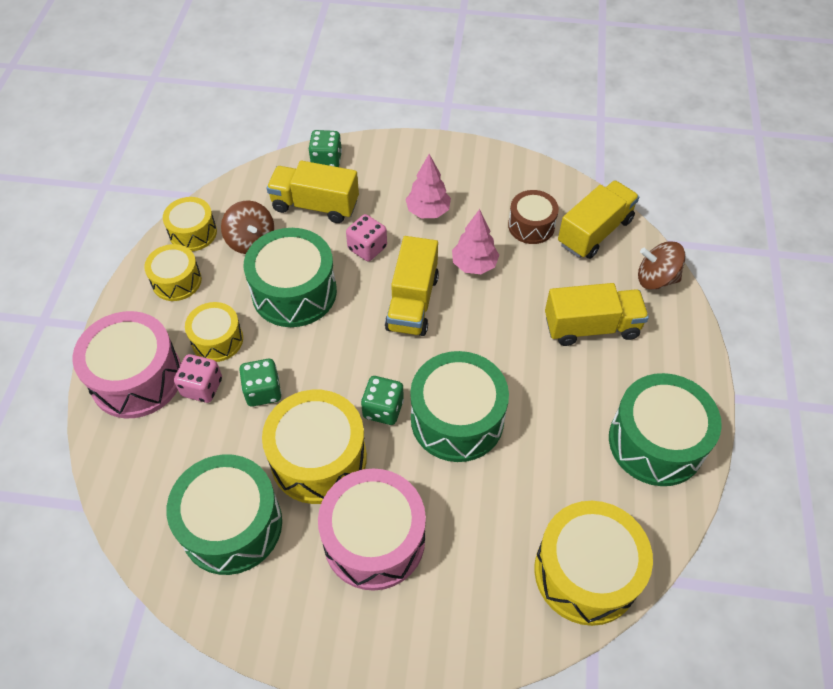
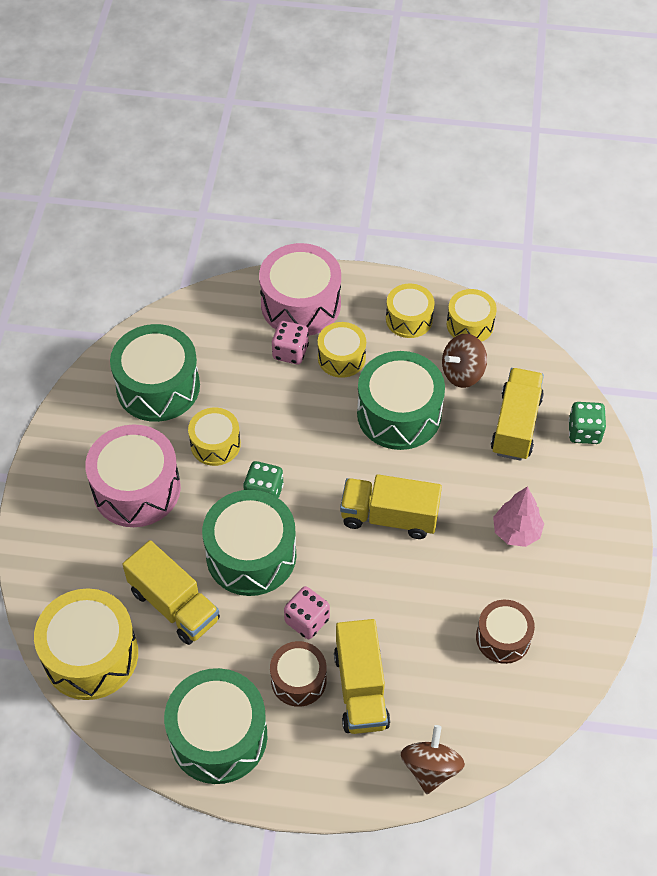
camera: 90 degrees right, 0 degrees up
green dice [239,359,282,407] -> none
yellow drum [262,390,367,504] -> yellow drum [188,408,241,466], size x0.58
pink dice [346,214,387,261] -> pink dice moved to [284,586,330,639]
pink tree [452,209,499,274] -> none
yellow truck [558,180,639,259] -> yellow truck moved to [122,540,220,645]
none -> brown drum [270,641,327,707]

